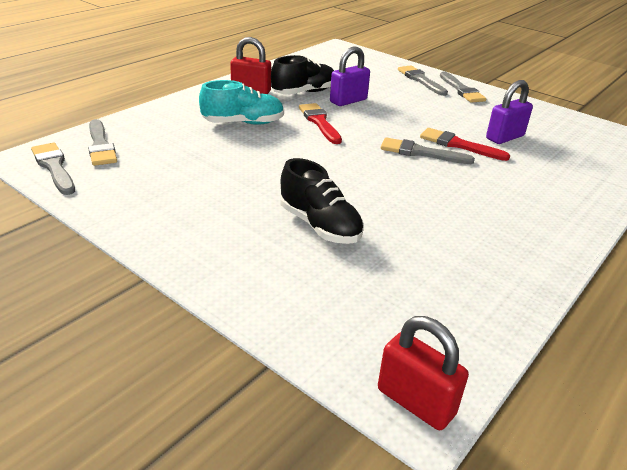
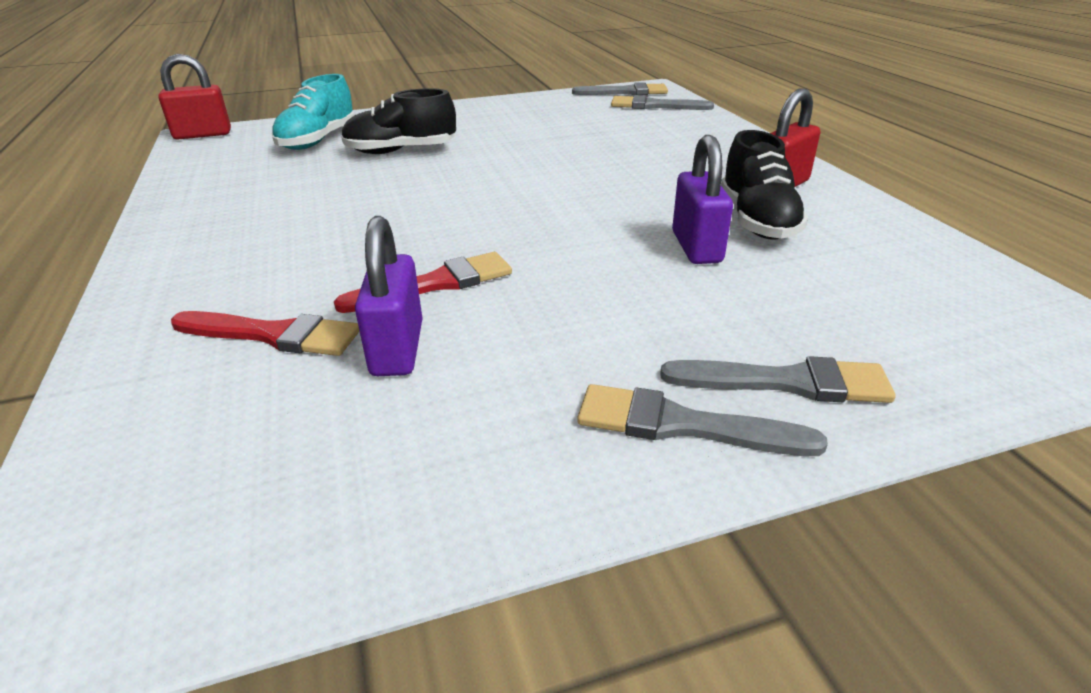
camera: 125 degrees right, 0 degrees up
turquoise shoe [199,80,284,125] -> turquoise shoe moved to [272,74,354,150]
red brush [299,103,342,144] -> red brush moved to [171,311,360,356]
grey brush [381,137,475,164] -> none

